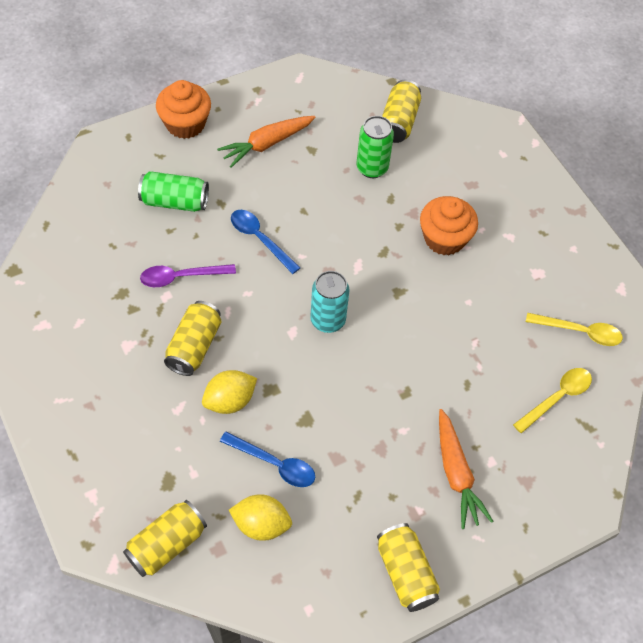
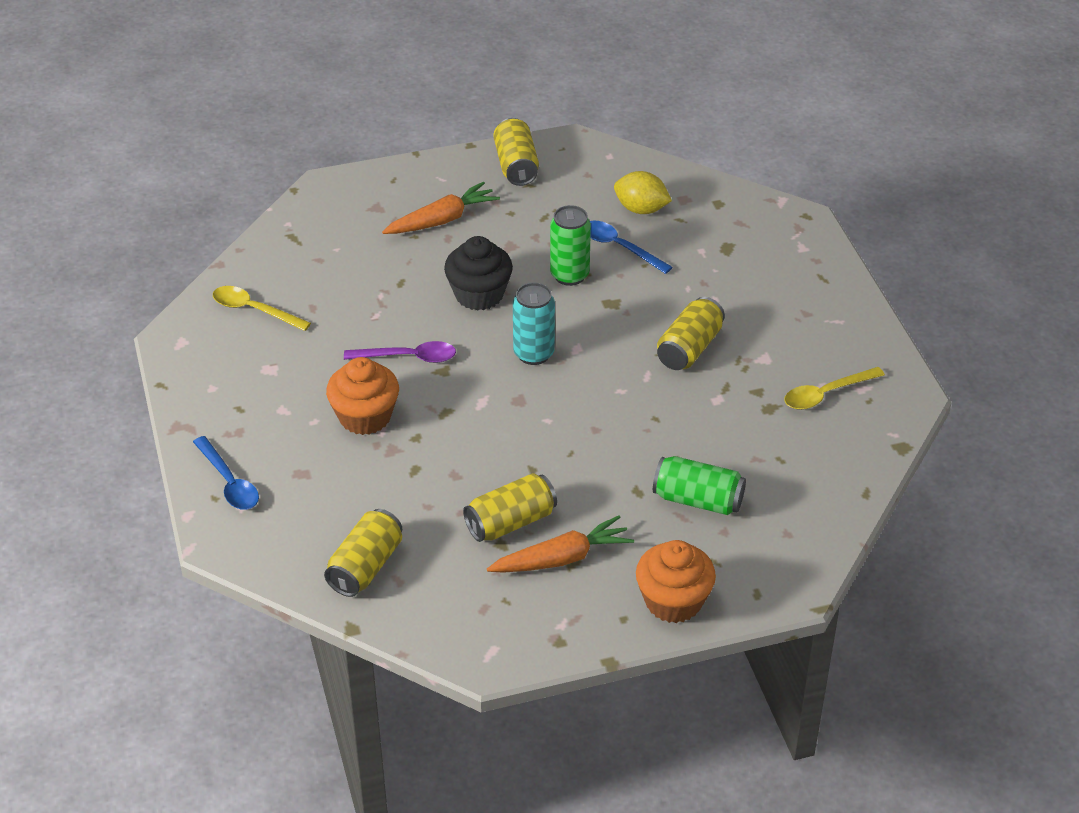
camera: 165 degrees left, 15 degrees down
yellow can [123,500,207,577] -> yellow can moved to [463,473,557,542]
purple spoon [140,264,236,287] -> purple spoon moved to [344,341,456,363]
yellow lemon [202,370,257,414] -> none
blue spoon [231,210,300,274] -> blue spoon moved to [193,436,259,510]
green can [357,116,394,178] -> green can moved to [550,205,591,286]
orange carrot [439,409,493,529] -> orange carrot turned 60 degrees clockwise [382,181,500,234]
yellow spoon [513,368,592,434] -> yellow spoon moved to [784,367,885,410]
none -> black cupcake [444,236,513,311]

